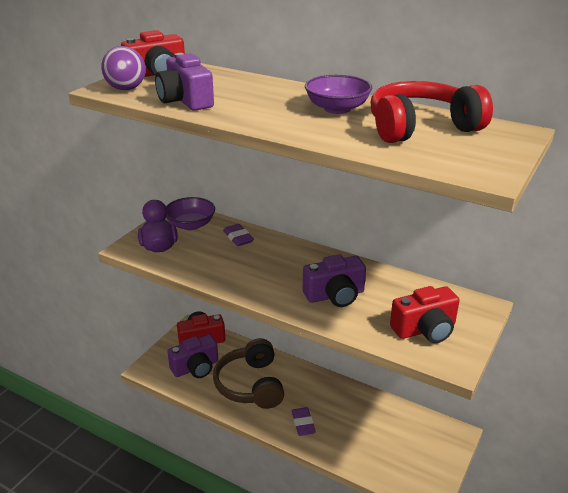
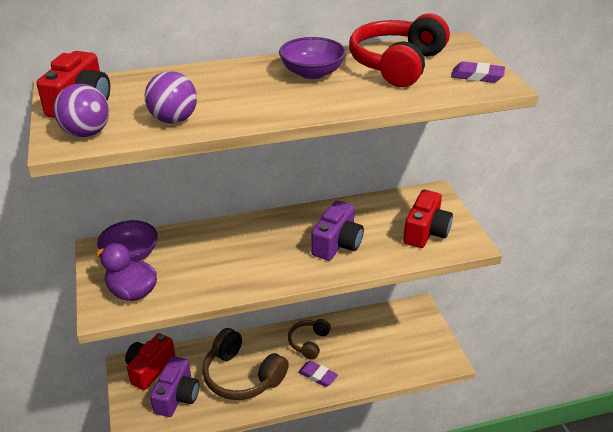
camera: 45 degrees left, 5 degrees up
purple camera [155,53,214,111] -> purple ball [145,71,197,123]
purple eraser [223,224,254,246] -> purple eraser moved to [451,61,505,83]
none -> brown headphones [288,319,331,360]

